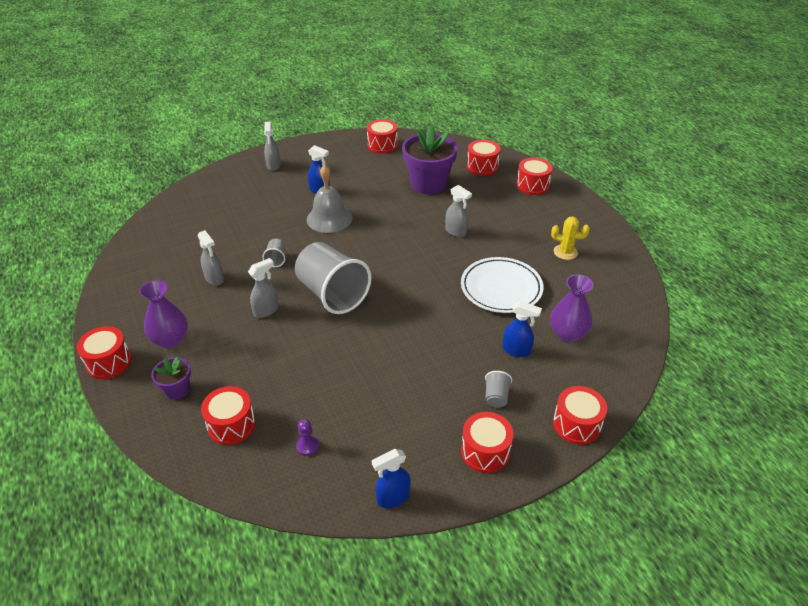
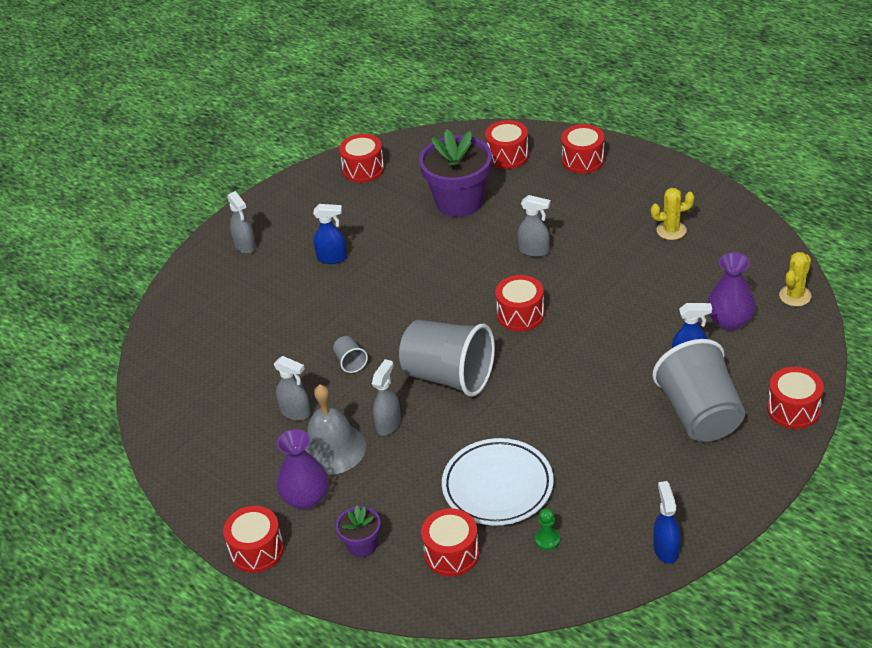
camera: 20 degrees left, 0 degrees up
purple pawn [296,419,319,456] -> green pawn [535,508,560,550]
grey bell [306,164,352,233] -> grey bell moved to [305,385,366,475]
blue spray bottle [372,449,411,508] -> blue spray bottle turned 135 degrees clockwise [653,481,681,564]
white plate [461,257,544,313] -> white plate moved to [442,438,554,526]
red drum [461,412,514,473] -> red drum moved to [495,275,545,331]
grey cup [485,371,512,408] -> grey cup [652,339,745,441], size x2.46
none -> yellow cactus [779,252,812,306]

